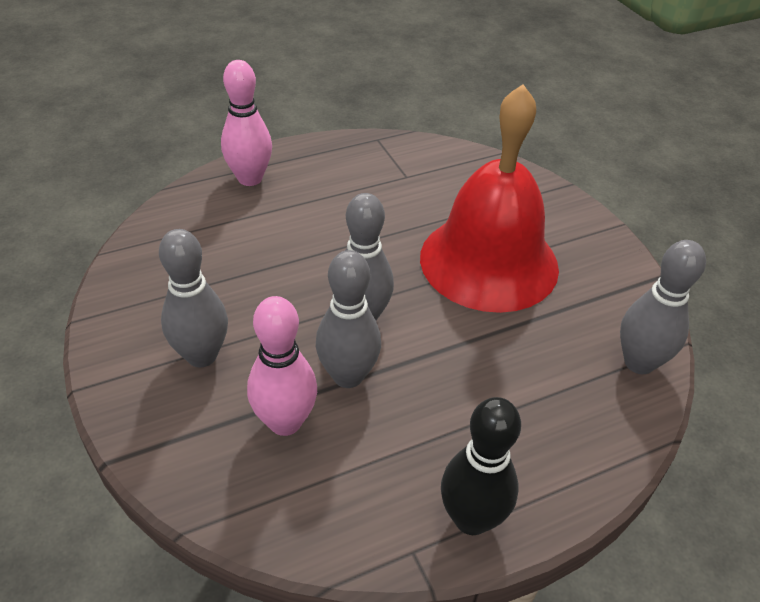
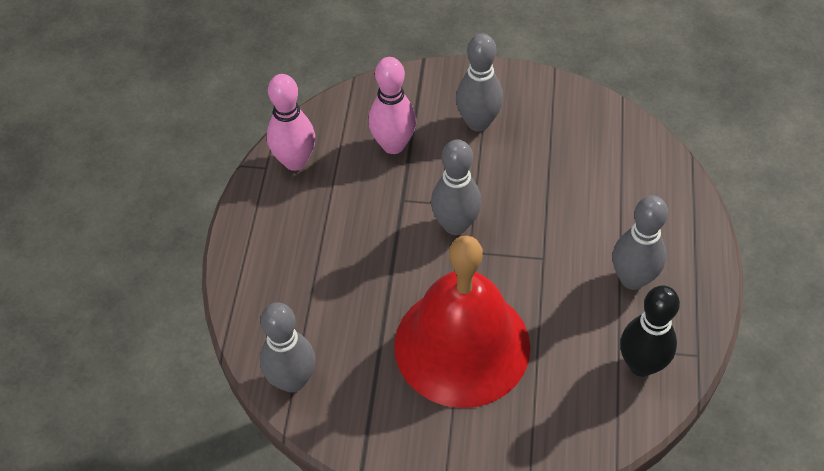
camera: 125 degrees right, 10 degrees up
pink bowling pin [221,60,272,186] -> pink bowling pin moved to [267,74,315,171]
grey bowling pin [316,250,381,388] -> grey bowling pin moved to [612,195,668,290]
black bowling pin [441,397,521,535] -> black bowling pin moved to [620,285,680,377]

